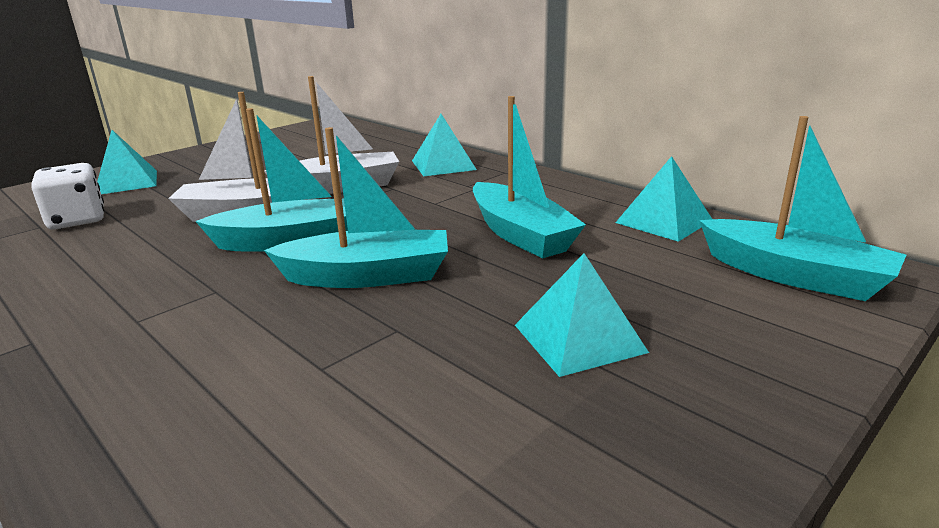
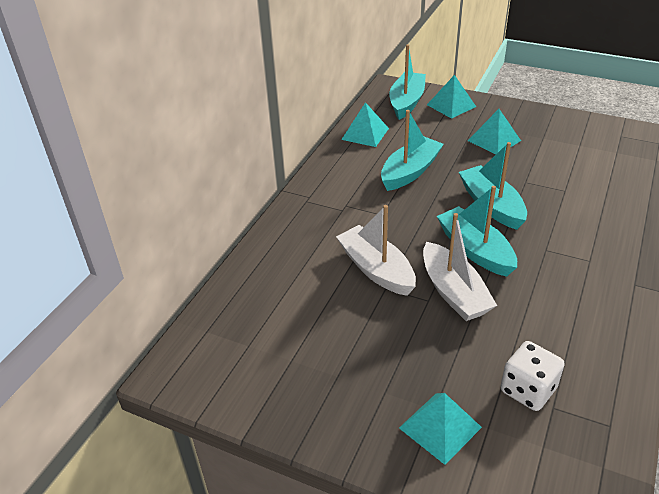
camera: 110 degrees left, 15 degrees up
turquoise pyramid [412,114,477,176] -> turquoise pyramid moved to [427,75,476,119]

